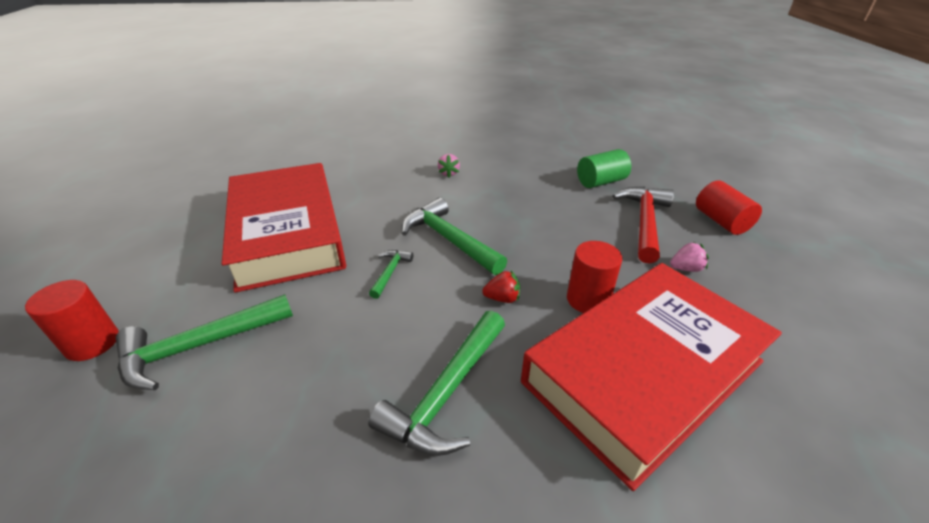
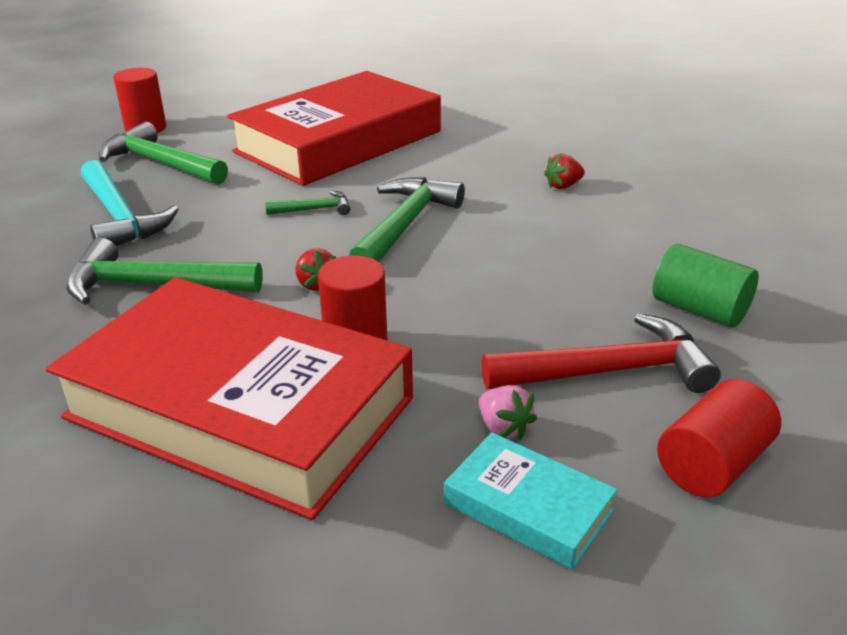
camera: 65 degrees right, 5 degrees down
pink strawberry [438,154,460,177] -> red strawberry [544,154,585,189]
none -> turquoise hammer [81,160,179,246]
none -> turquoise book [444,432,617,570]

